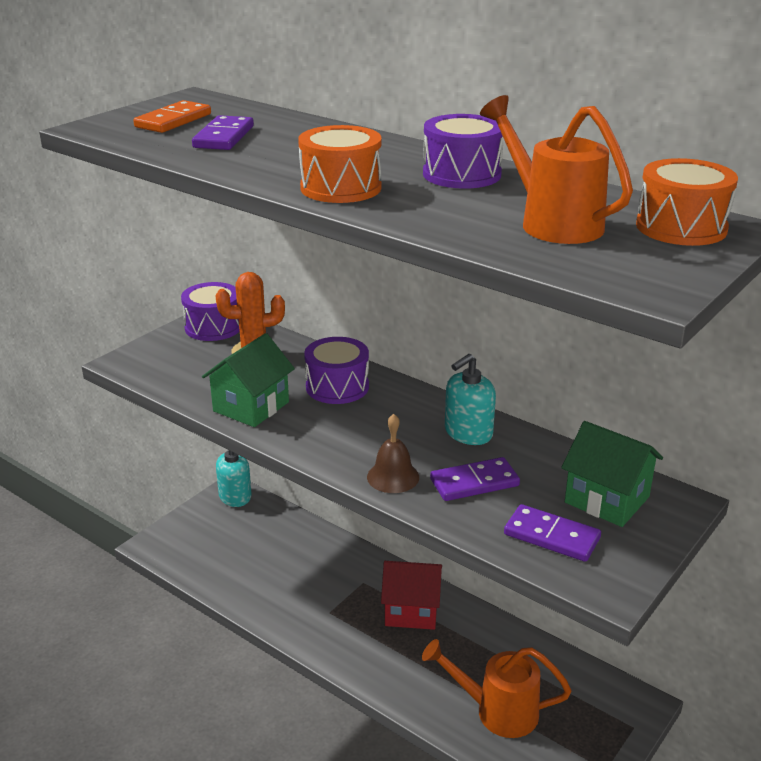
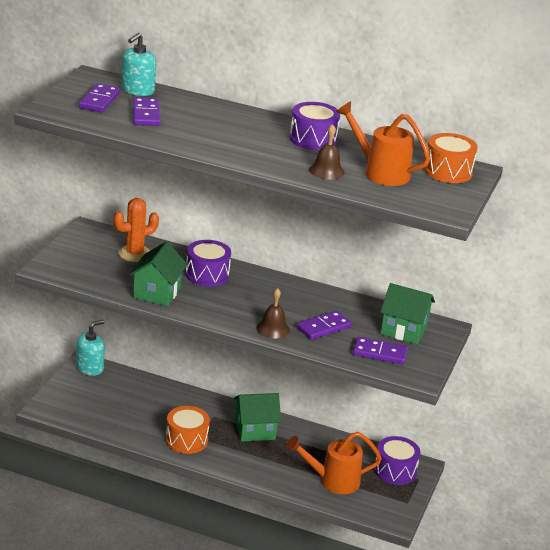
camera: 20 degrees left, 0 degrees up
orange domino [133,100,211,133] -> purple domino [79,84,120,112]
purple drum [181,282,240,341] -> purple drum moved to [374,436,421,485]
orange drum [298,125,381,203] -> orange drum moved to [166,406,210,454]
red house [381,561,442,630] -> green house [234,393,281,442]
turquoise soap dispenser [445,354,496,445] -> turquoise soap dispenser moved to [121,33,156,96]
none -> brown bell [309,124,345,180]

